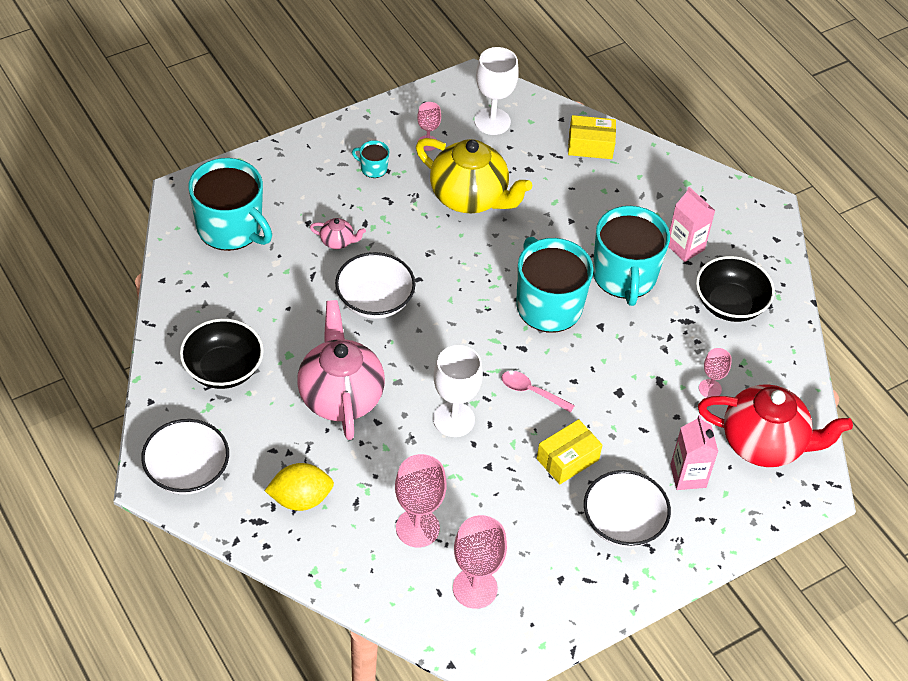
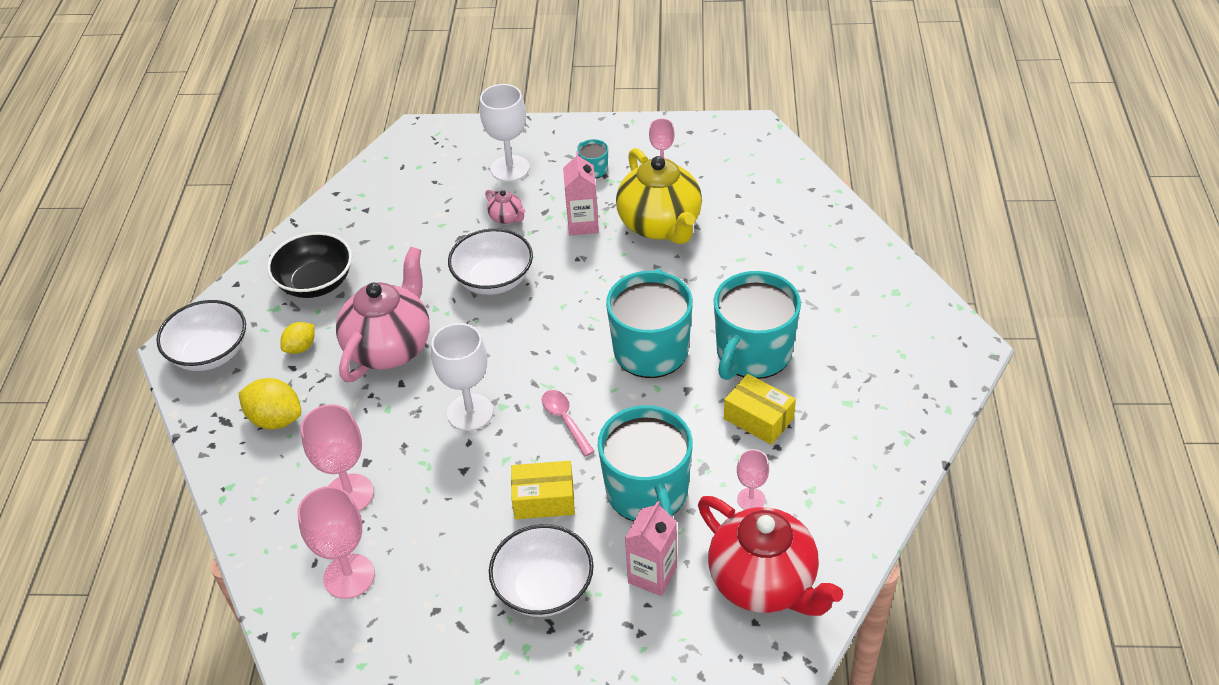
camera: 40 degrees right, 5 degrees down
turquoise mug [188,158,272,251] -> turquoise mug moved to [598,405,693,521]
white goblet [474,47,519,135] -> white goblet moved to [480,84,530,182]
yellow box [568,115,616,159] -> yellow box moved to [724,374,796,445]
pink carton [668,187,715,262] -> pink carton moved to [563,151,599,235]
black bowl [696,256,775,322] -> none
none -> yellow lemon [280,322,314,354]

